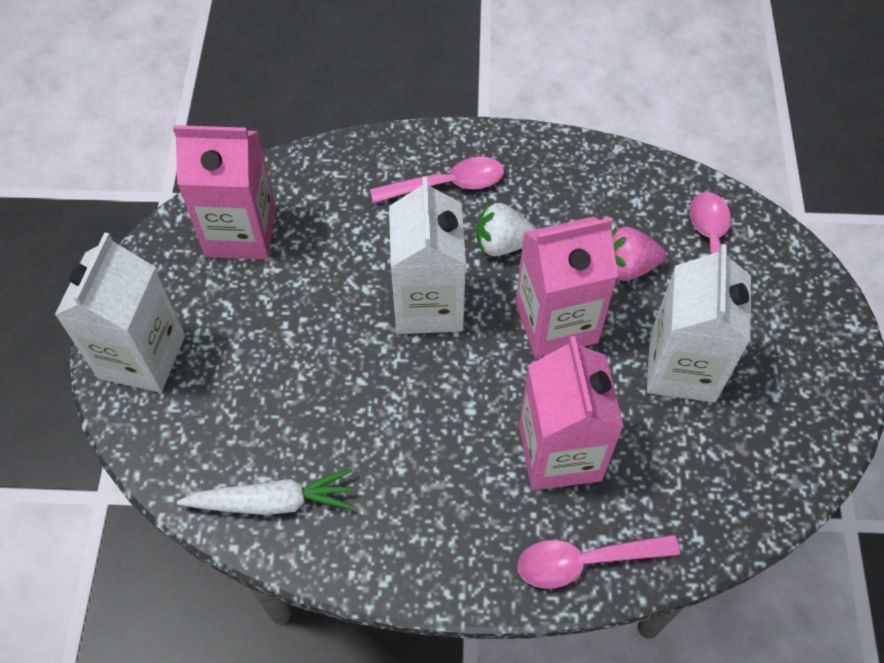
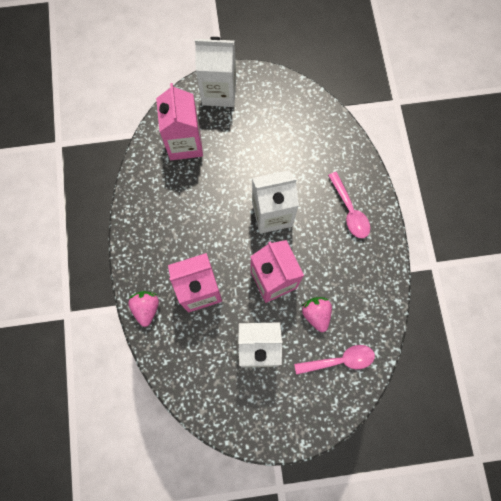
camera: 80 degrees right, 15 degrees up
pink carton [173,125,276,260] -> pink carton moved to [156,83,203,160]
white carrot [177,469,354,515] -> none
white strawberry [476,202,536,256] -> none
pink spoon [518,534,680,589] -> pink strawberry [128,291,159,327]

